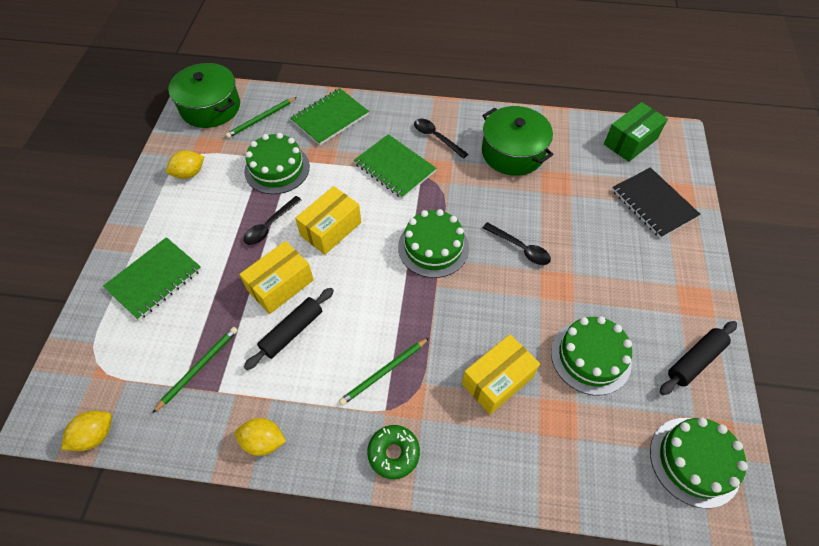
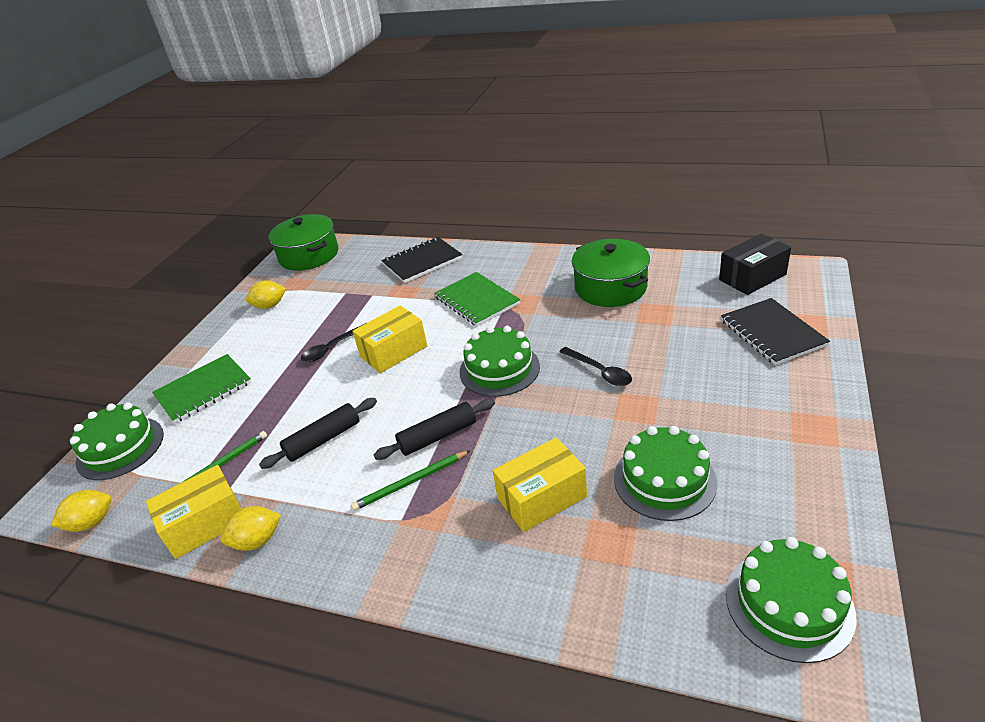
camera: 15 degrees right, 20 degrees down
green pencil [225,97,297,138] -> none
yellow lemon [235,418,286,456] -> yellow lemon turned 45 degrees counterclockwise [221,506,281,551]
yellow box [239,241,314,314] -> yellow box moved to [146,465,241,559]
green cake [244,133,310,194] -> green cake moved to [70,403,164,480]
green notebook [291,88,369,145] -> black notebook [381,237,462,283]
green donut [367,425,420,479] -> none
black spoon [414,119,468,159] -> none
green box [604,102,668,162] -> black box [719,234,791,295]
black rolling pin [660,321,737,395] -> black rolling pin moved to [374,399,495,460]

